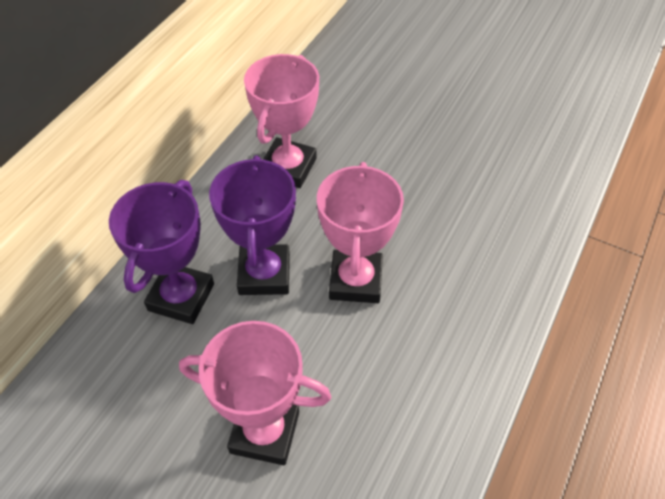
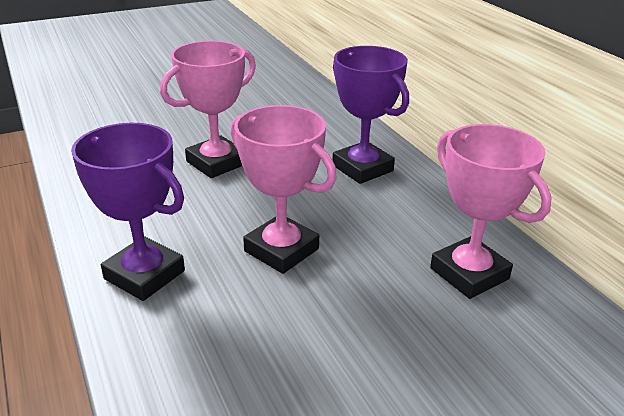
camera: 125 degrees right, 20 degrees down
purple trophy [209,155,296,295] -> purple trophy moved to [71,123,185,301]

